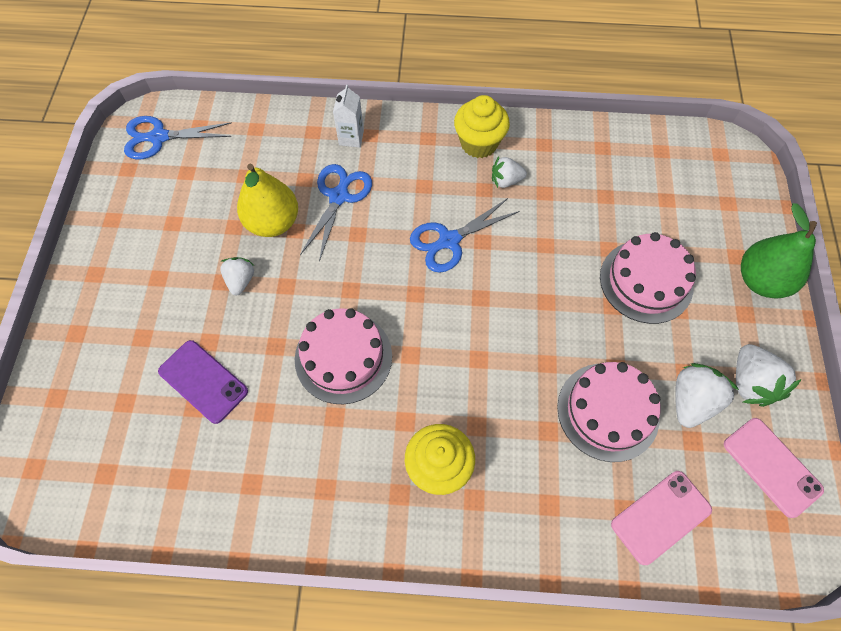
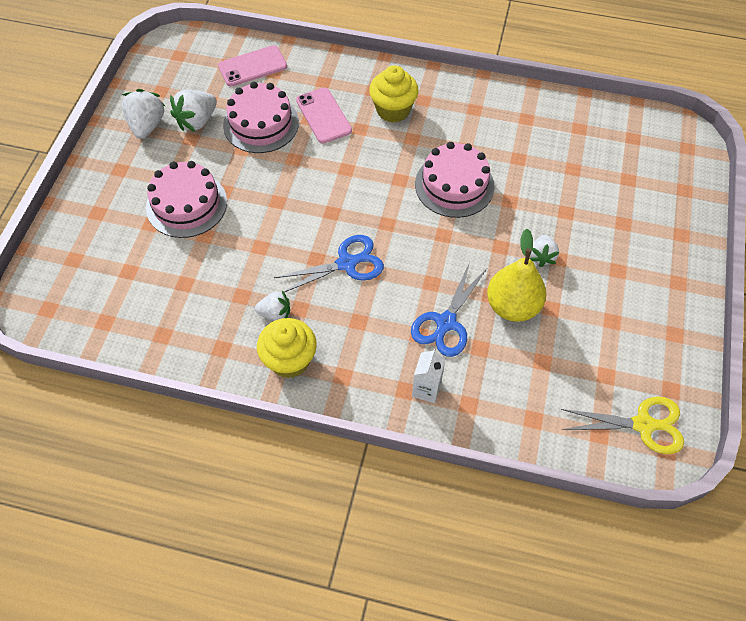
camera: 170 degrees left, 5 degrees down
blue scissors [124,116,232,160] -> yellow scissors [561,396,684,454]
purple phone [158,340,248,424] -> none
pink phone [724,418,824,518] -> pink phone moved to [296,88,352,143]
green pear [741,203,817,299] -> none

